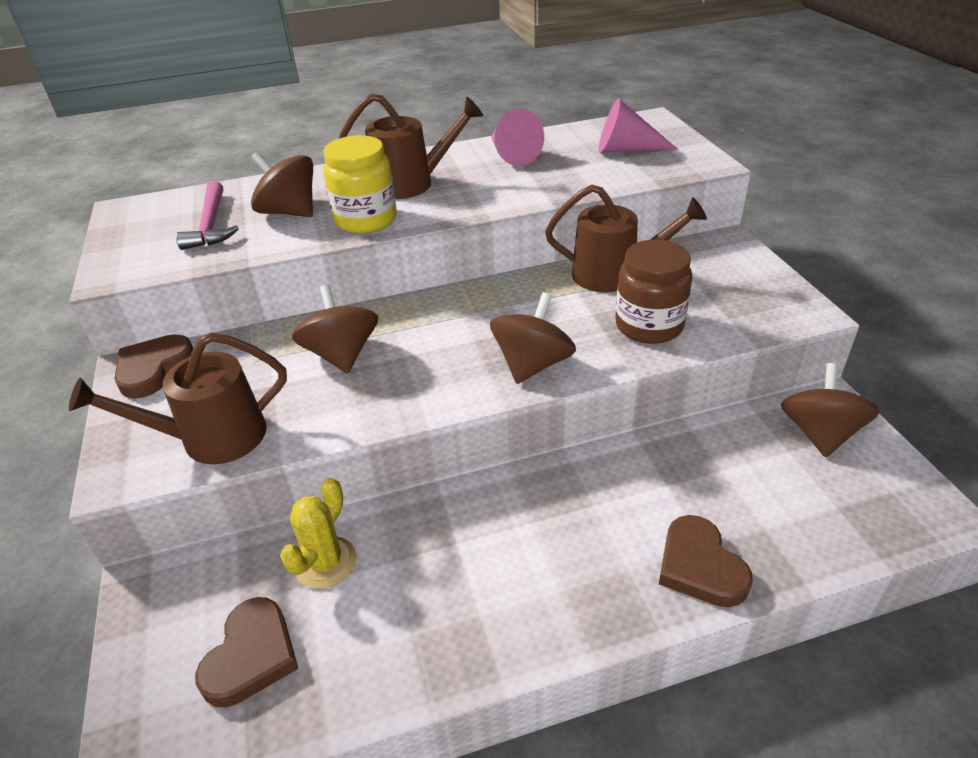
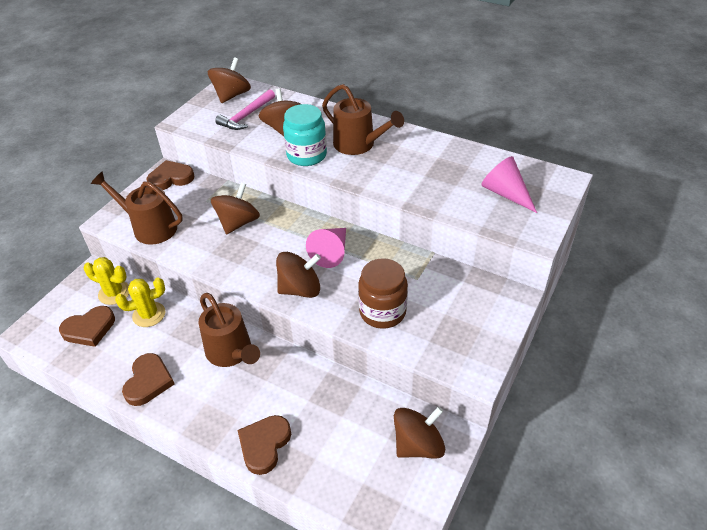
camera: 45 degrees right, 5 degrees up
yellow jar [323,135,397,233] -> turquoise jar [283,104,327,166]
pink cone [491,109,544,166] -> pink cone moved to [306,228,346,268]
brown watering can [545,184,707,293] -> brown watering can moved to [198,293,260,367]
none -> yellow cactus [84,257,129,305]
none -> brown heart [122,353,175,406]
none -> brown spinning top [208,57,251,103]

